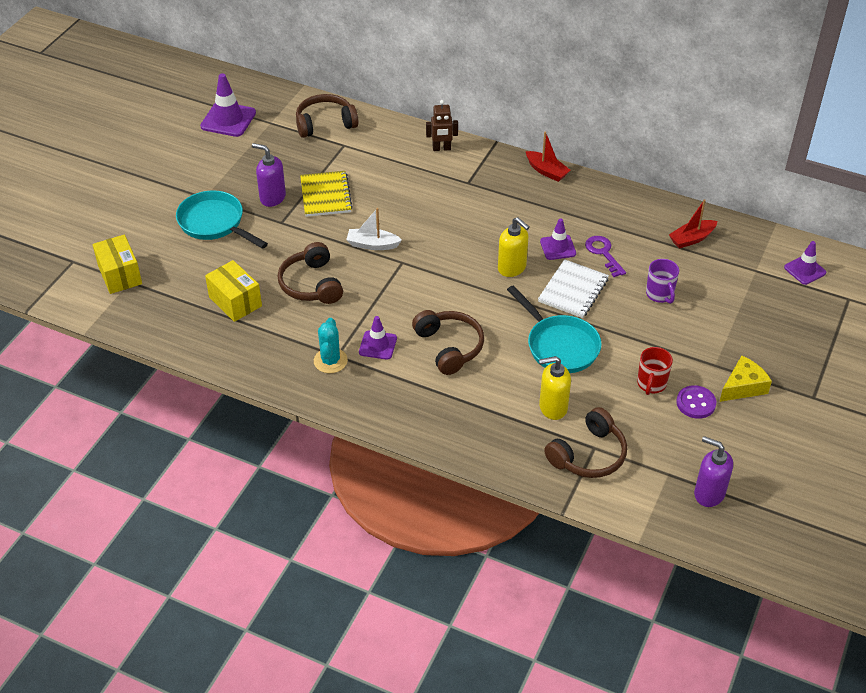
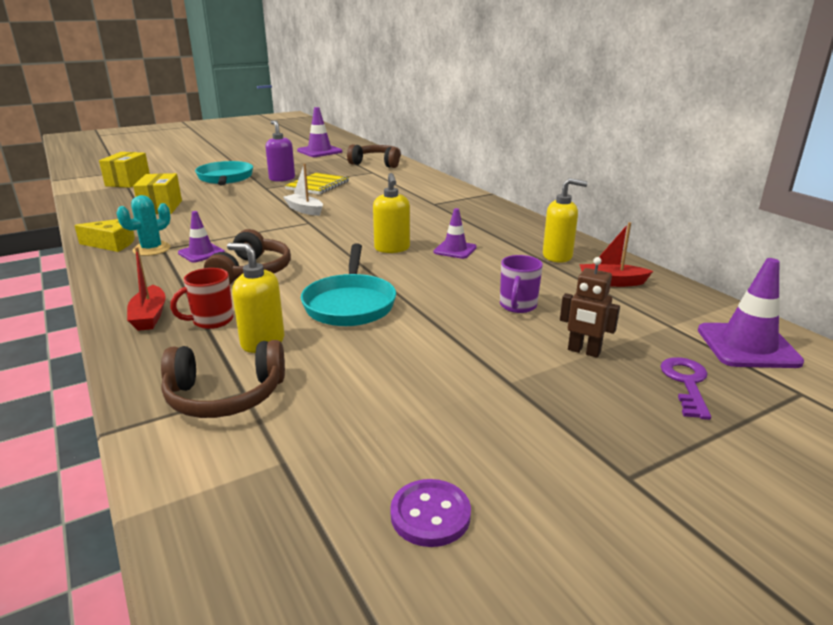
camera: 35 degrees right, 20 degrees down
brown headphones [278,242,343,304] -> none
brown robot [426,100,458,151] -> brown robot moved to [560,257,620,358]
red boat [526,131,571,182] -> red boat moved to [127,247,166,331]
white notebook [538,259,609,318] -> none
purple key [585,236,626,277] -> purple key moved to [660,357,711,420]
red mug [637,347,673,395] -> red mug moved to [170,268,233,329]
purple button [676,385,716,419] -> purple button moved to [390,479,471,547]
purple soap dispenser [694,436,733,507] -> none
yellow cheese [719,356,772,402] -> yellow cheese moved to [74,219,135,252]
purple traffic cone [784,241,826,285] -> purple traffic cone [698,258,804,368], size x1.60
none -> yellow soap dispenser [543,178,588,263]

